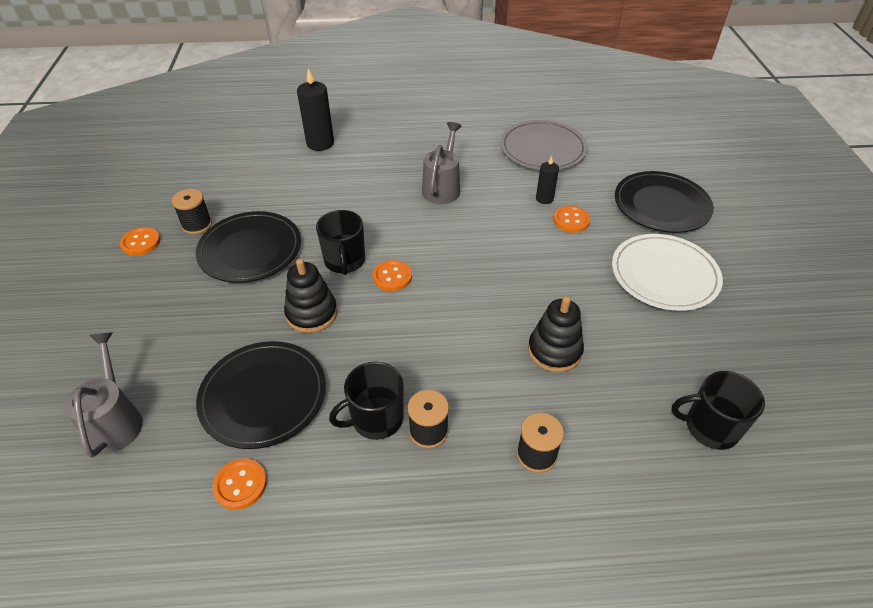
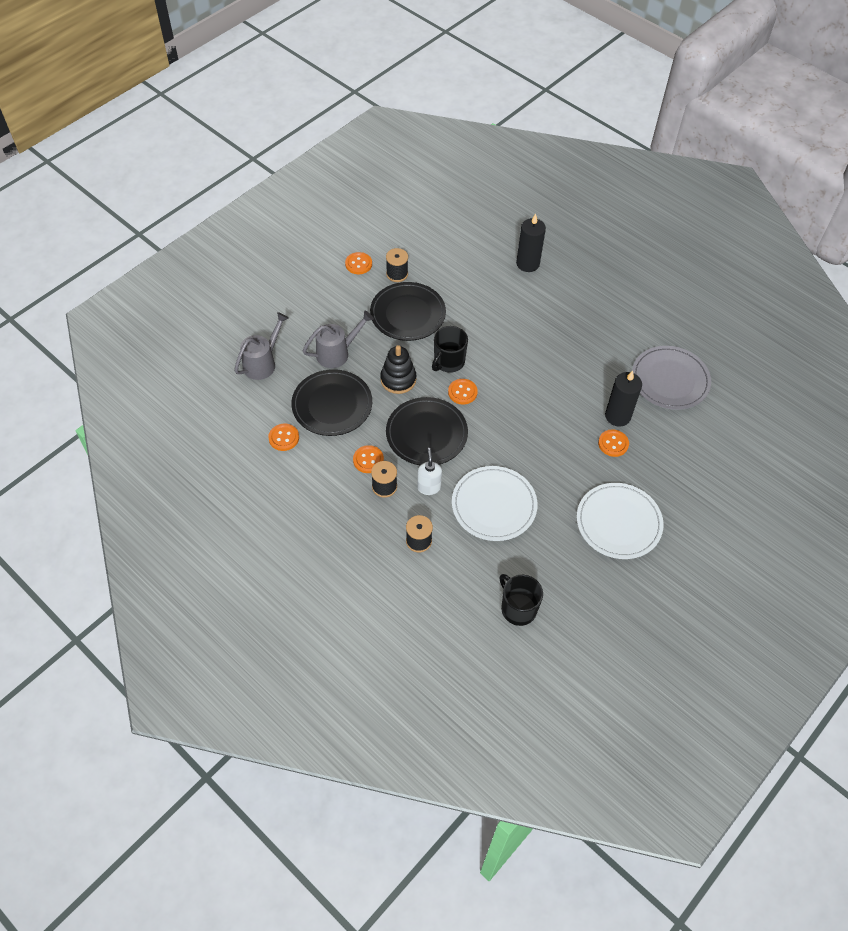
camera: 45 degrees right, 10 degrees up
black mug [329,362,403,440] -> orange button [353,445,384,473]
grey watering can [422,122,462,204] -> grey watering can moved to [303,311,374,368]
black stacking toy [528,296,584,372] -> white plate [452,466,538,541]
black candle [536,156,559,204] -> black candle [605,371,642,427], size x1.72
black plate [615,171,714,233] -> black plate moved to [386,397,468,465]
none -> white soap dispenser [417,448,442,495]

